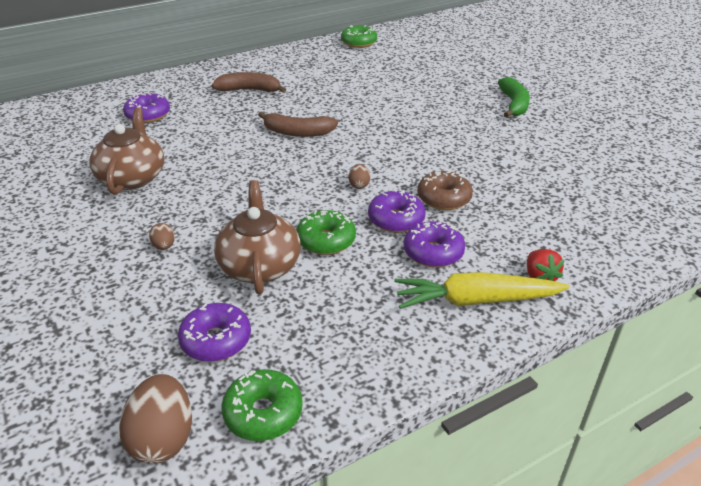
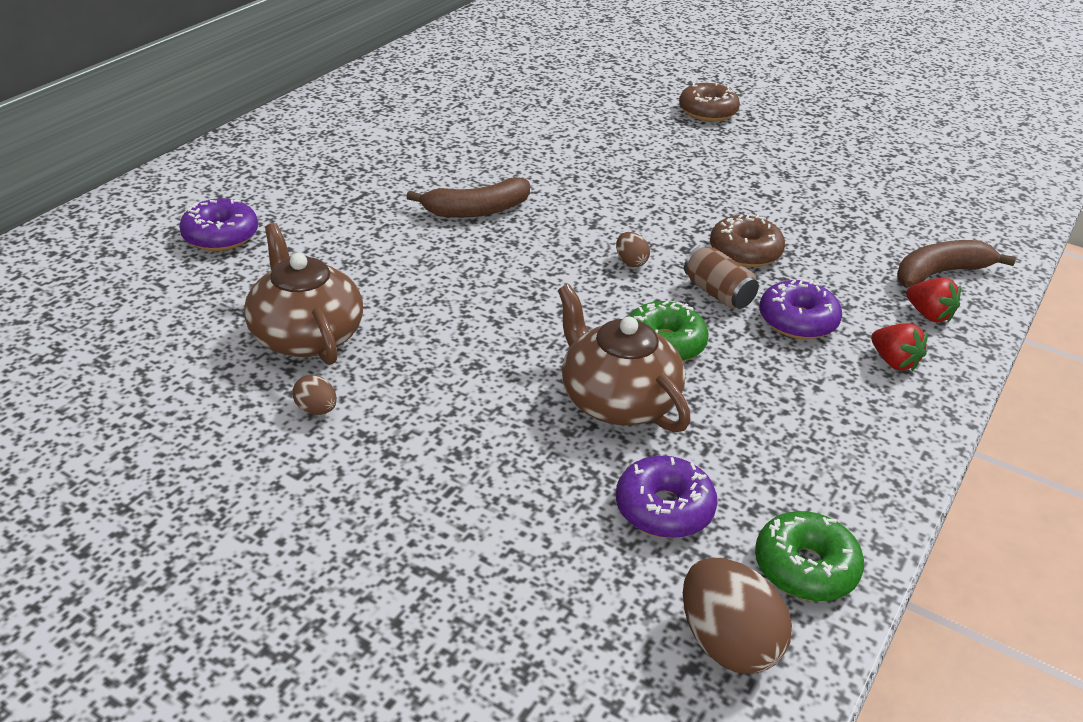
camera: 30 degrees left, 0 degrees up
brown egg [149,223,175,250] -> brown egg moved to [292,375,337,415]
brown banana [212,72,286,93] -> brown banana moved to [897,240,1016,287]
green donut [341,25,377,48] -> none
purple donut [368,190,425,233] -> brown can [684,245,759,309]
yellow carrot [394,272,570,309] -> red strawberry [871,323,928,371]
green banana [498,77,530,118] -> brown donut [679,83,740,122]

